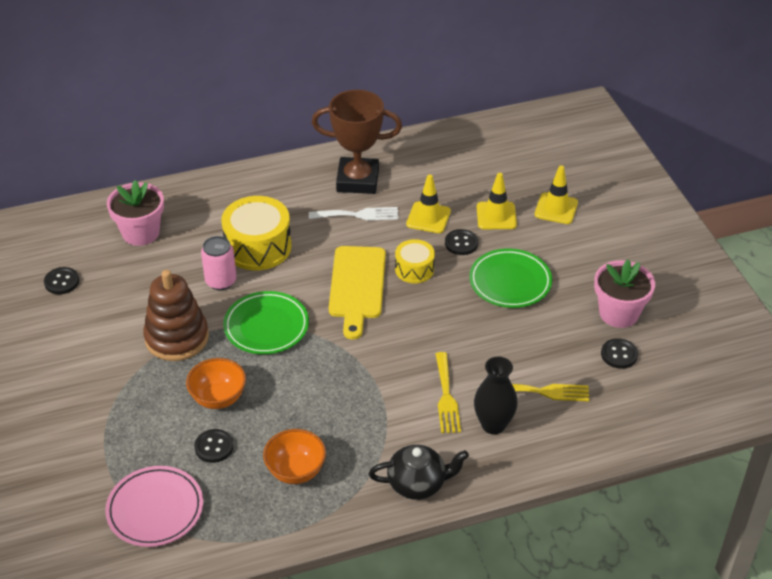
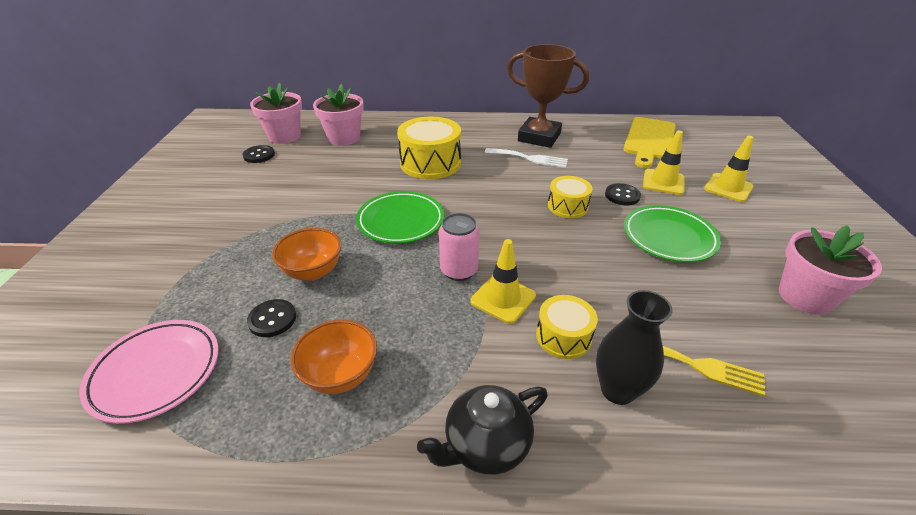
camera: 20 degrees right, 5 degrees down
brown stacking toy [143,270,209,361] -> none
pink can [201,236,237,290] -> pink can moved to [439,213,480,281]
yellow cutting board [329,246,386,339] -> yellow cutting board moved to [624,117,676,168]
black teapot [369,445,469,500] -> black teapot turned 135 degrees clockwise [417,385,548,475]
yellow traffic cone [406,174,451,233] -> yellow traffic cone moved to [470,239,536,324]
yellow fork [436,352,461,433] -> yellow drum [536,295,598,359]
black button [601,338,638,369] -> none
none -> pink flower pot [250,83,302,144]

